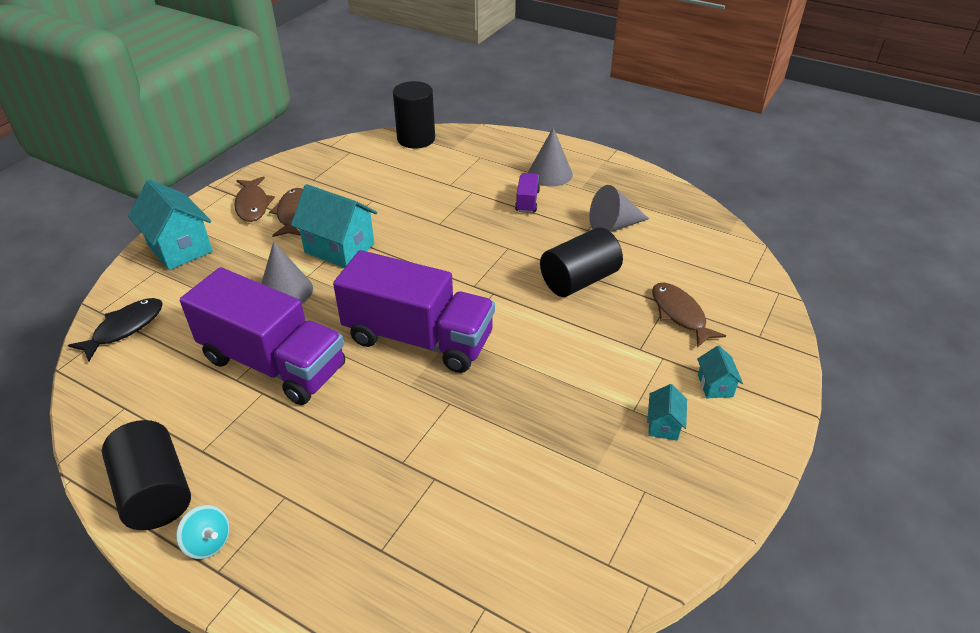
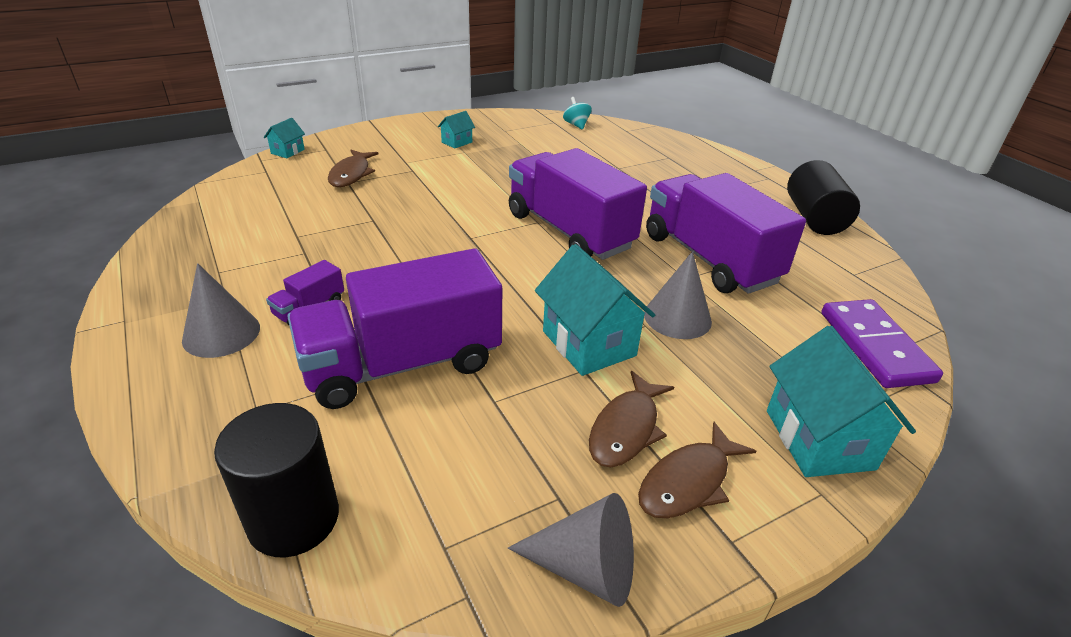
camera: 150 degrees left, 5 degrees down
black fish [68,298,163,362] -> purple domino [821,299,943,388]
turquoise spinning top [176,505,230,559] -> turquoise spinning top moved to [563,97,592,130]
brown fish [234,176,275,222] -> brown fish turned 150 degrees counterclockwise [638,422,756,518]
black cylinder [540,227,623,297] -> none
grey cone [589,185,649,232] -> grey cone moved to [508,493,634,607]
turquoise house [697,346,743,398] -> turquoise house moved to [264,118,305,158]
none -> purple truck [287,248,502,409]

